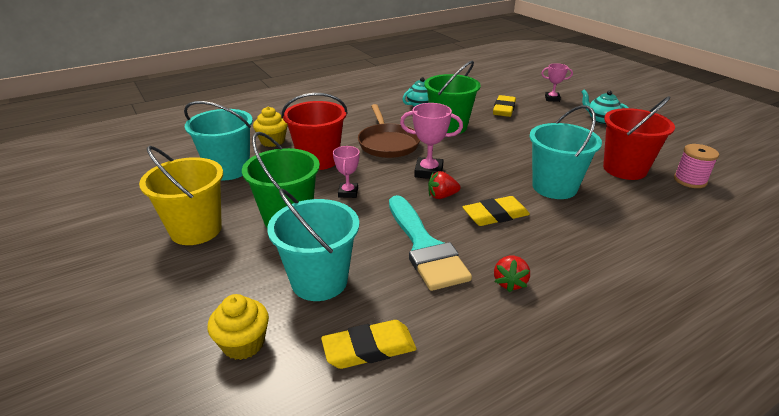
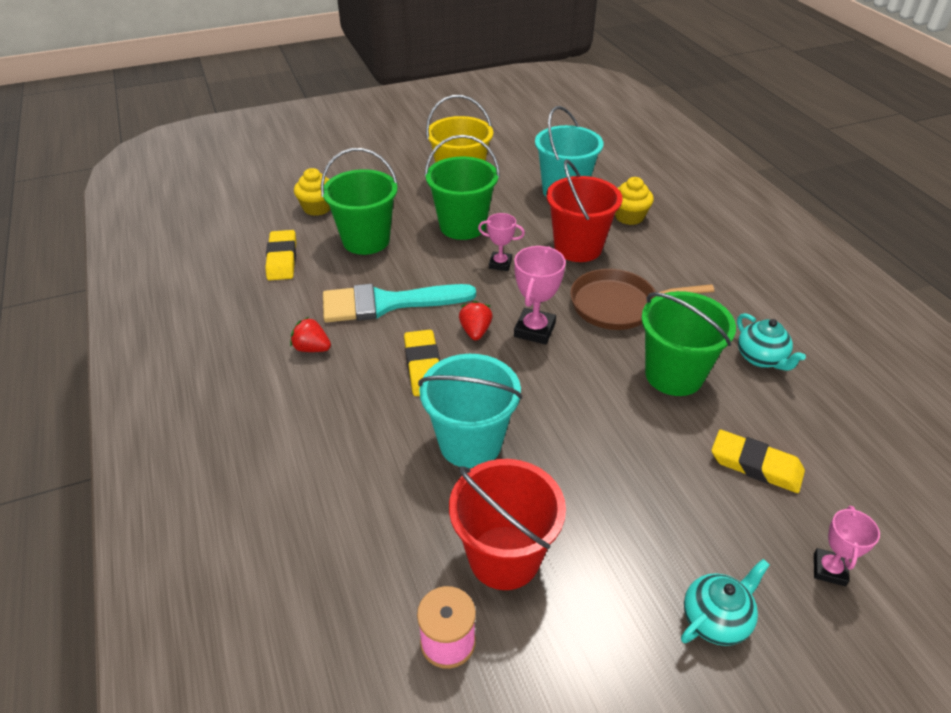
camera: 100 degrees right, 10 degrees up
turquoise bucket [267,189,359,301] -> green bucket [321,148,398,255]

